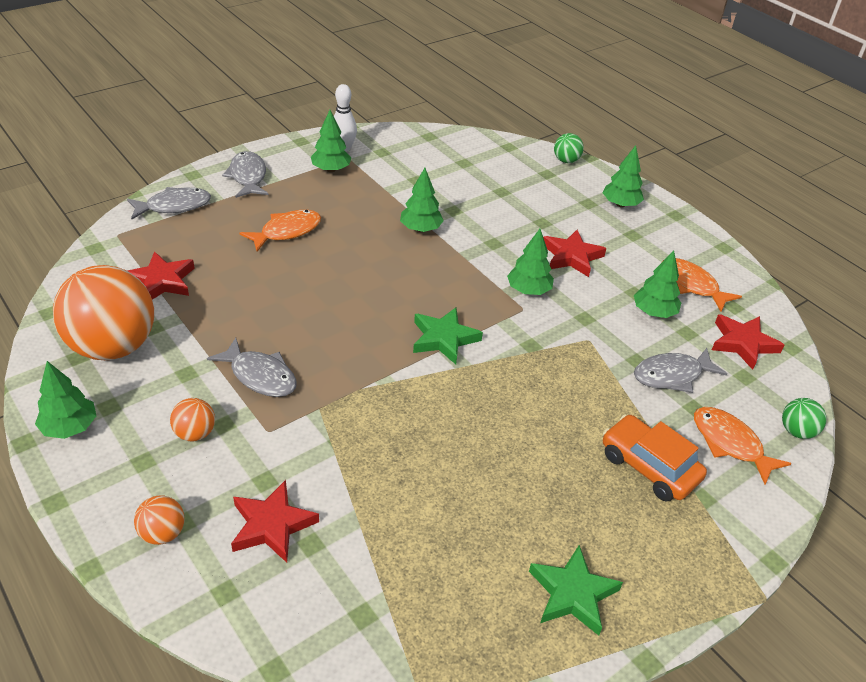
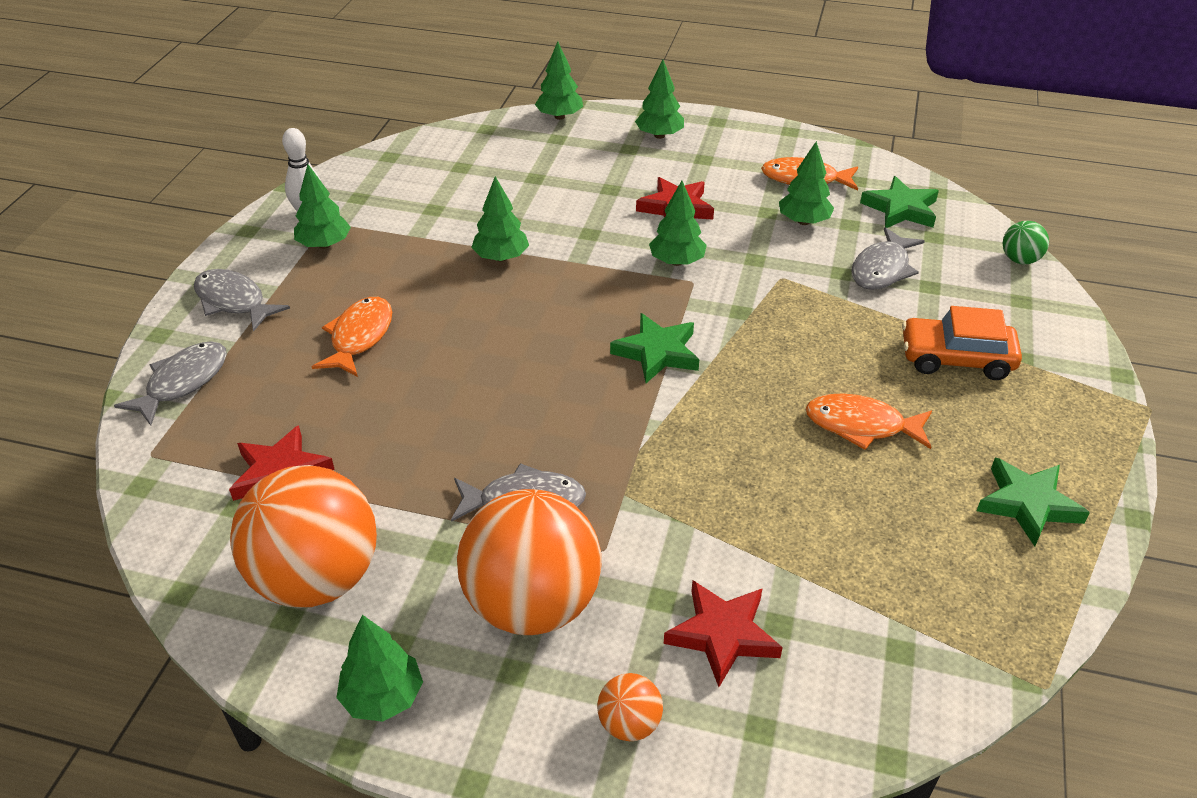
camera: 35 degrees left, 0 degrees up
orange ball [170,398,215,441] -> orange ball [457,489,601,635], size x2.34
green ball [554,133,584,163] -> green tree [535,41,583,120]
orange fish [694,407,791,485] -> orange fish moved to [806,393,932,450]
red star [712,314,784,370] -> green star [860,176,939,228]

